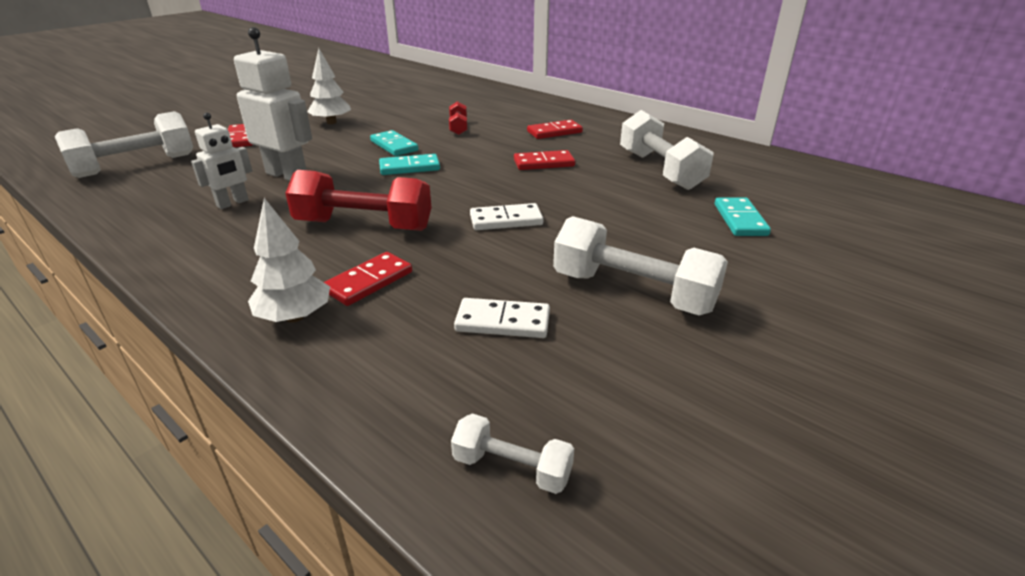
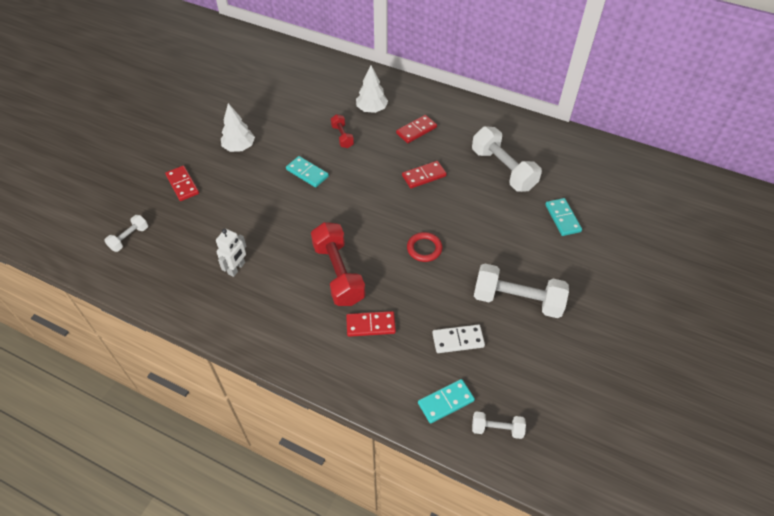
camera: 15 degrees left, 20 degrees up
white dumbbell [55,111,193,178] -> white dumbbell [104,215,148,252], size x0.51
white robot [234,27,312,181] -> none
white tree [248,198,330,322] -> white tree moved to [356,65,388,113]
red dumbbell [285,170,432,231] -> red dumbbell turned 75 degrees clockwise [311,222,366,306]
red domino [324,252,412,306] -> red domino turned 60 degrees clockwise [346,311,396,337]
turquoise domino [379,154,440,175] -> turquoise domino moved to [418,379,475,424]
white domino [470,203,543,230] -> red ring [407,232,443,262]

